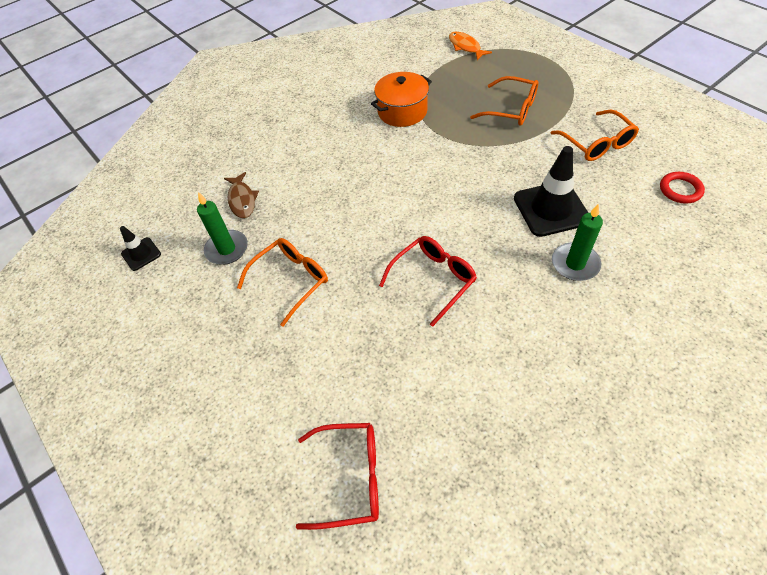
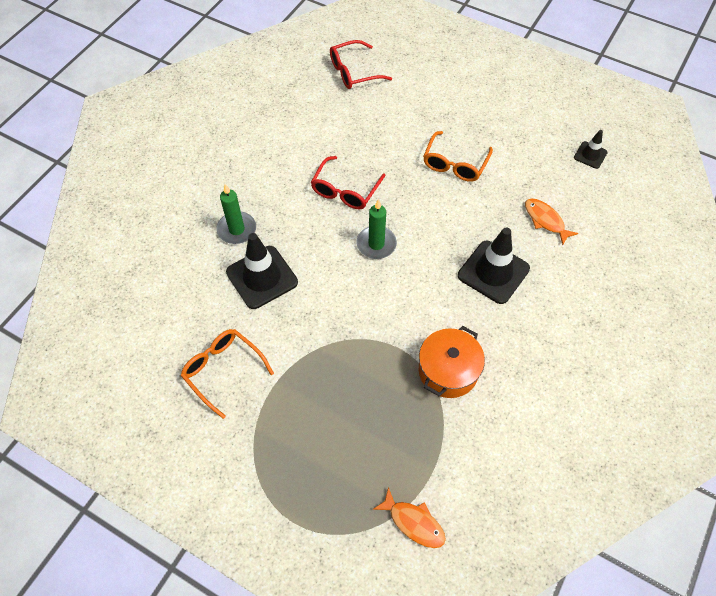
camera: 155 degrees right, 5 degrees up
green candle [197,192,248,265] -> green candle moved to [357,199,397,259]
brown fish [224,172,259,218] -> orange fish [525,199,579,245]
orange glasses [470,76,538,126] -> none
red ring [660,172,705,204] -> none
none -> black traffic cone [458,228,530,304]

